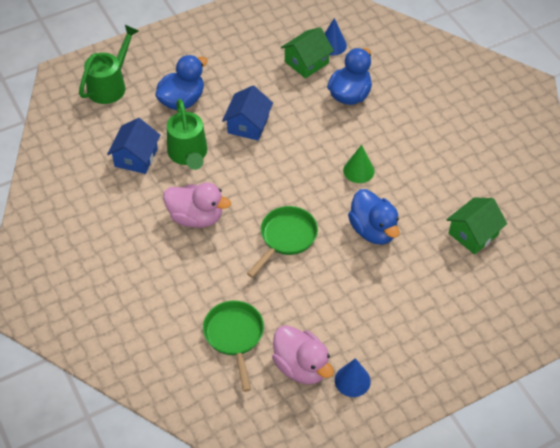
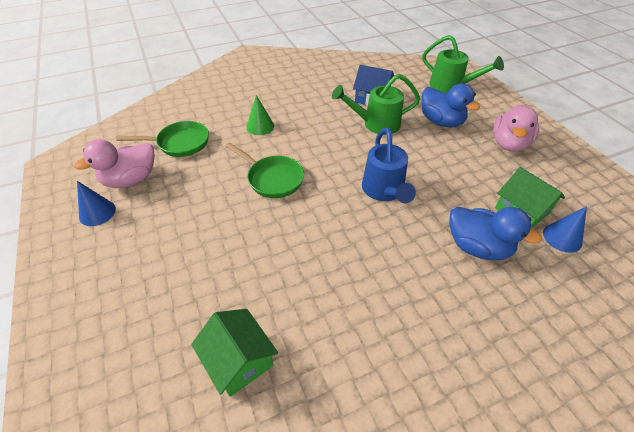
camera: 95 degrees right, 5 degrees down
pink duck [163,182,231,228] -> pink duck moved to [493,105,539,152]
blue house [222,86,273,141] -> none
green cone [343,145,375,183] -> green cone moved to [246,95,274,135]
blue duck [348,189,400,245] -> none
none -> blue watering can [362,127,416,203]

